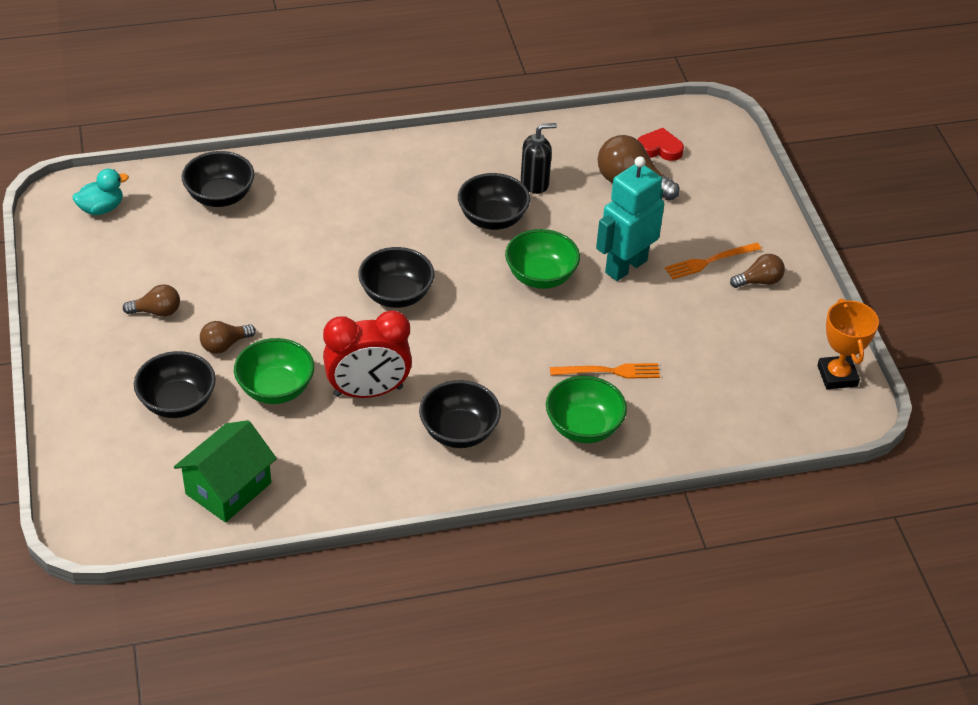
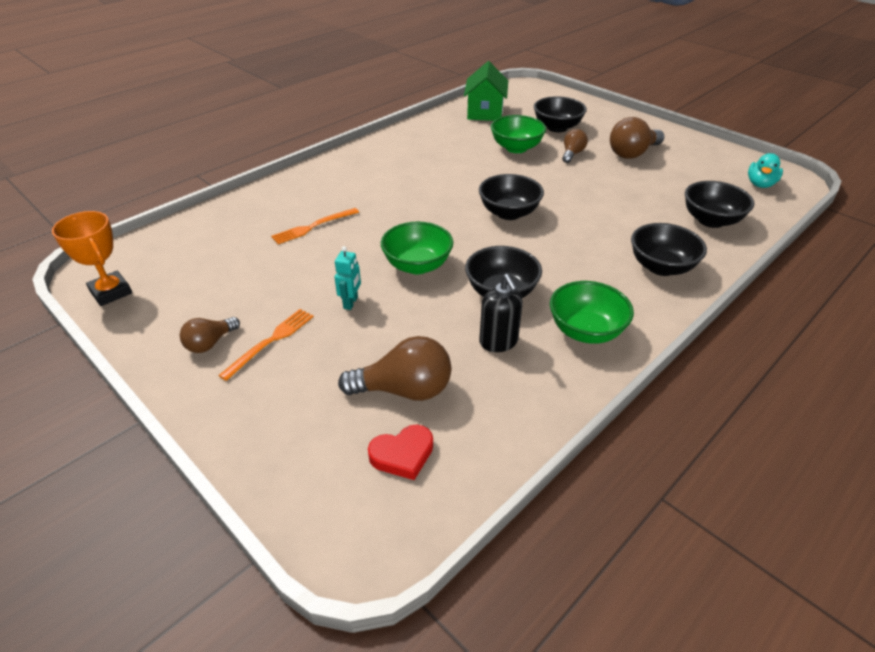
camera: 150 degrees right, 5 degrees down
brown light bulb [123,284,180,317] -> brown light bulb [610,117,664,159], size x1.68
red clock [323,310,412,398] -> none
black bowl [419,380,501,448] -> black bowl moved to [631,223,707,276]
black soap dispenser [521,123,557,194] -> black soap dispenser turned 60 degrees counterclockwise [479,274,523,352]
green bowl [546,376,627,443] -> green bowl moved to [550,281,634,344]
turquoise robot [596,156,664,281] -> turquoise robot [335,246,361,310], size x0.46

